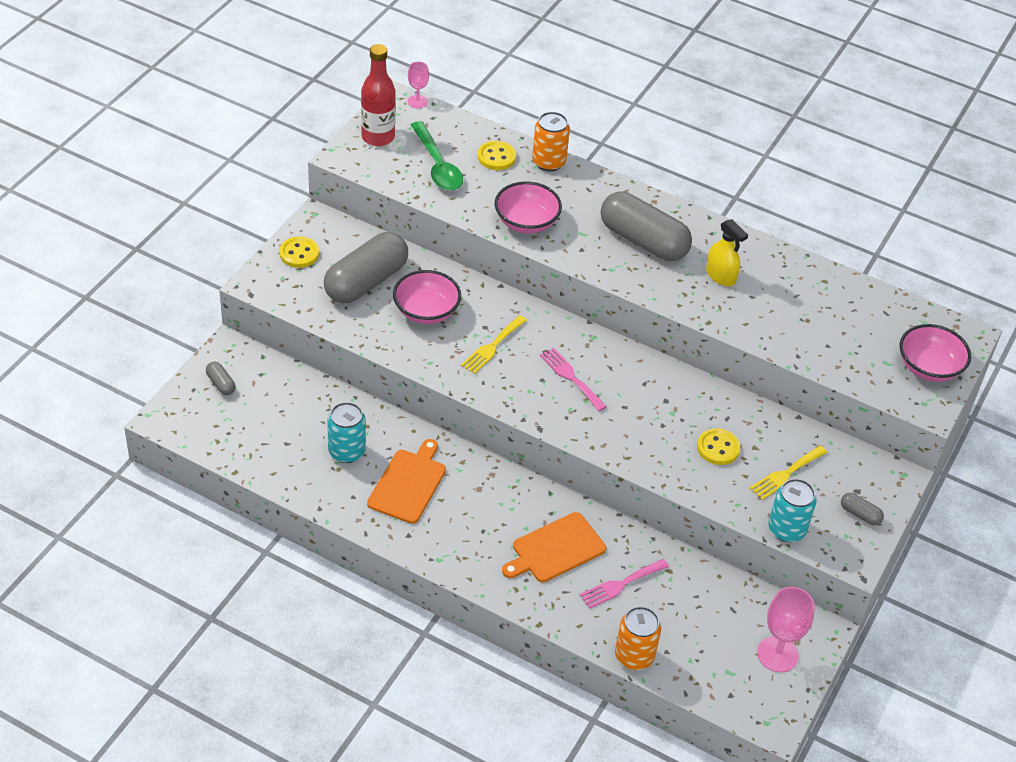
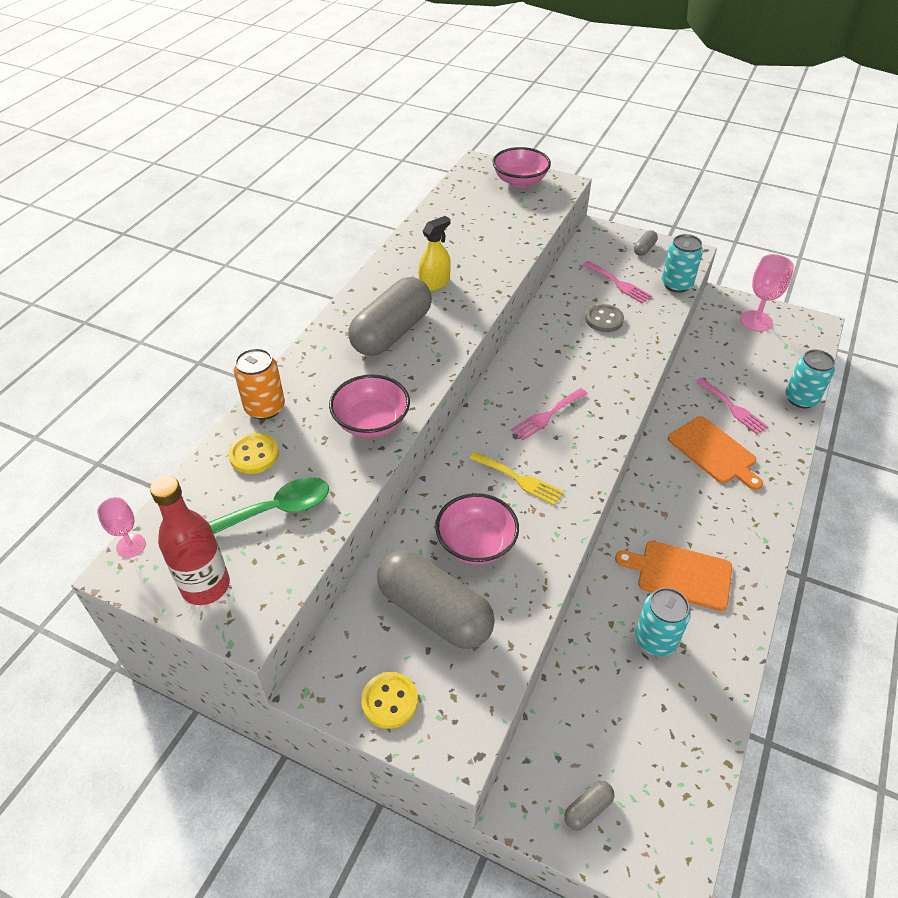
camera: 90 degrees left, 0 degrees up
orange can [615,606,661,670] -> turquoise can [785,349,835,408]
yellow button [697,428,740,465] -> grey button [585,304,624,332]
yellow fork [750,445,827,500] -> pink fork [583,261,652,303]

